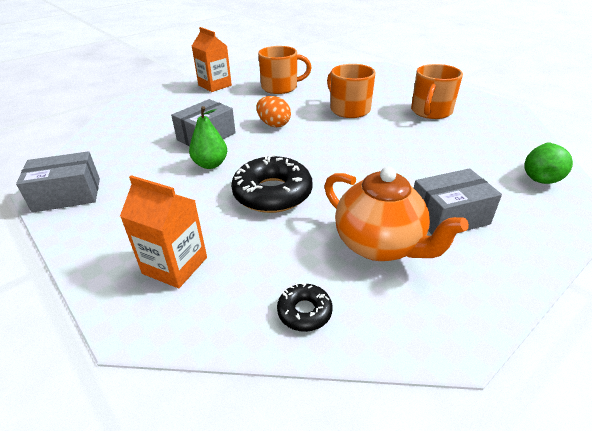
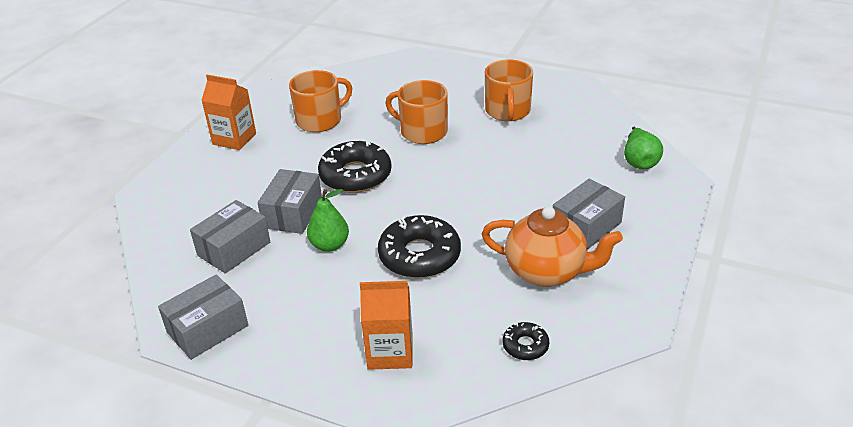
camera: 25 degrees left, 0 degrees up
orange egg [256,96,291,127] -> black donut [318,141,391,193]
none -> grey box [190,200,270,274]

